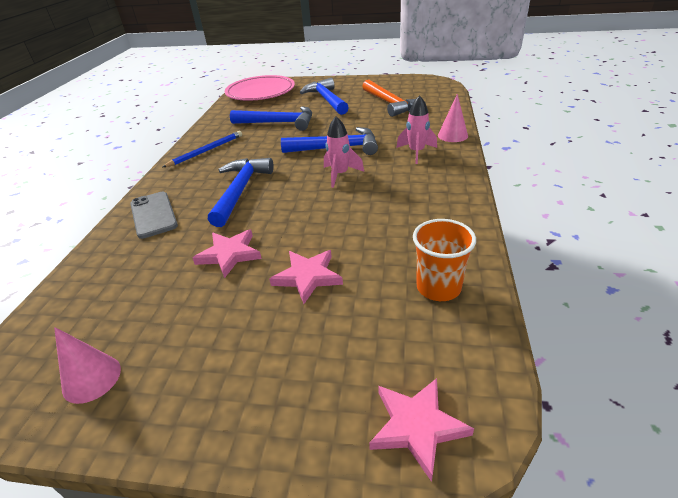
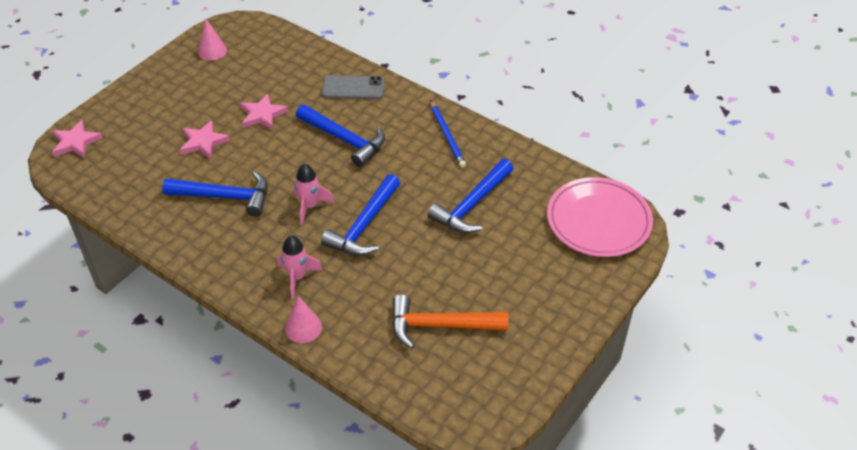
camera: 115 degrees right, 10 degrees up
blue hammer [300,78,349,115] -> blue hammer moved to [162,171,268,217]
orange cup [413,219,476,301] -> none

